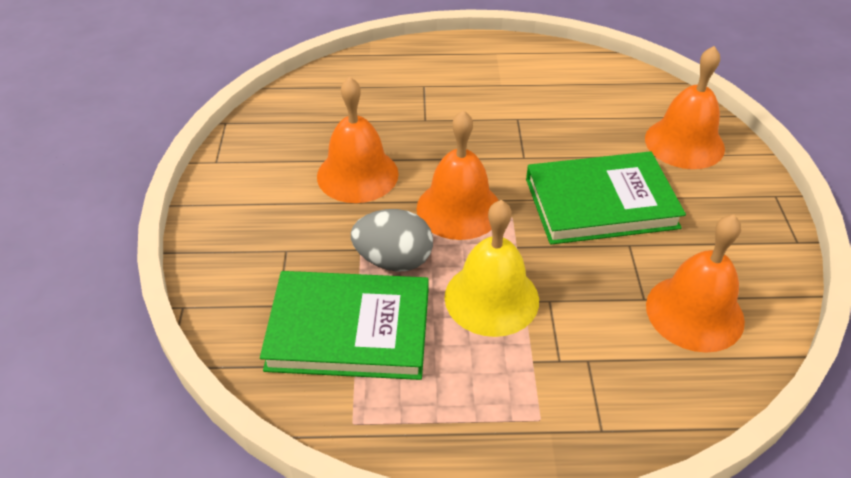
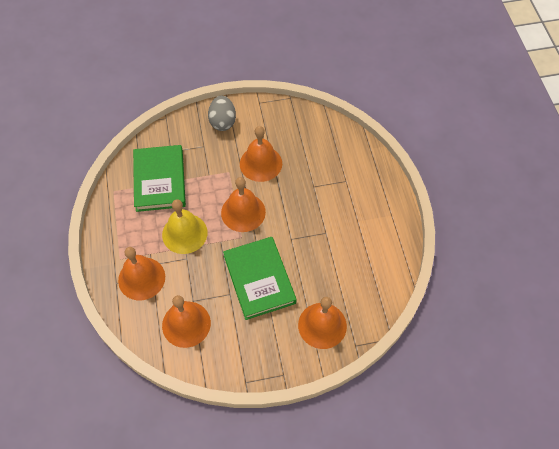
camera: 80 degrees right, 15 degrees up
grey egg [351,209,433,272] -> grey egg moved to [208,96,236,131]
none -> orange bell [118,247,165,300]

